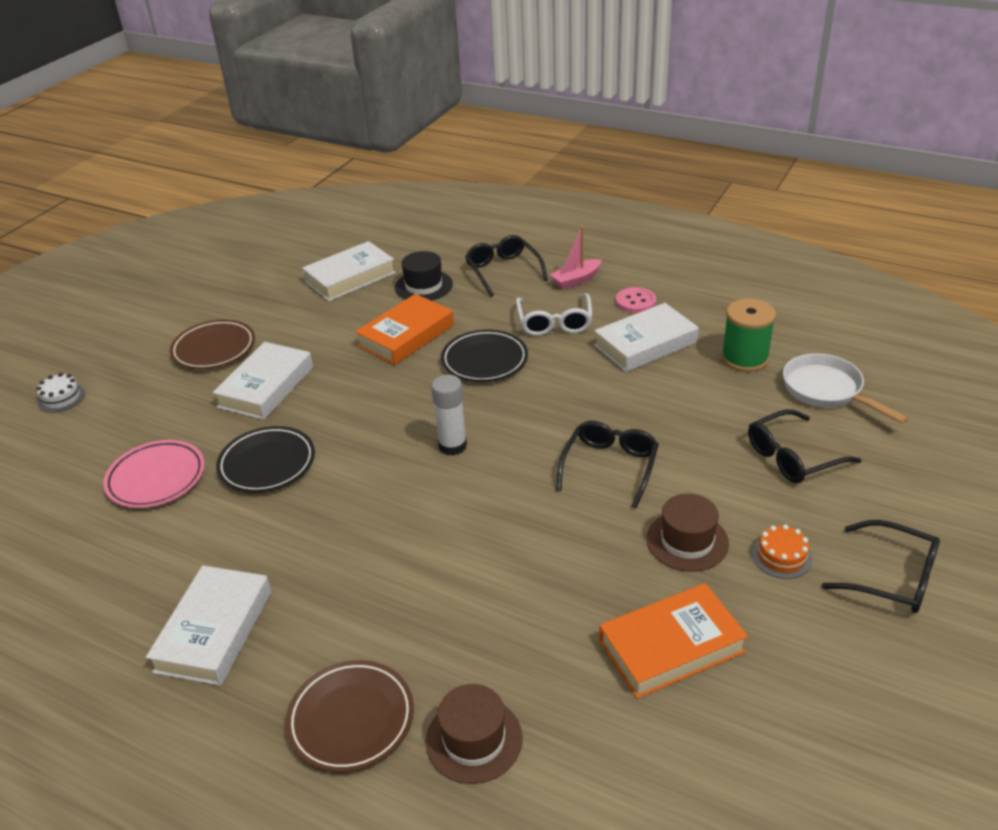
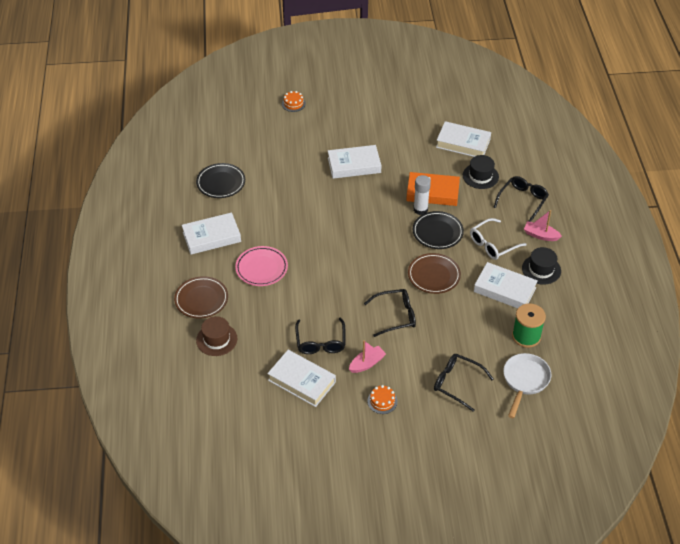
camera: 55 degrees right, 10 degrees up
white cake [37,373,85,413] -> orange cake [282,91,306,112]
pink plate [103,440,205,508] -> pink plate moved to [235,246,288,286]
brown plate [170,319,255,369] -> brown plate moved to [408,253,461,294]
black plate [216,426,315,493] -> black plate moved to [196,163,245,198]
white glue stick [431,375,467,456] -> white glue stick moved to [413,175,431,215]
orange book [599,583,748,699] -> white book [267,350,336,407]
pink button [616,287,656,313] -> black hat [522,247,561,285]
brown hat [647,494,729,572] -> pink boat [349,340,386,373]
black glasses [822,520,940,613] -> black glasses moved to [295,318,345,354]

